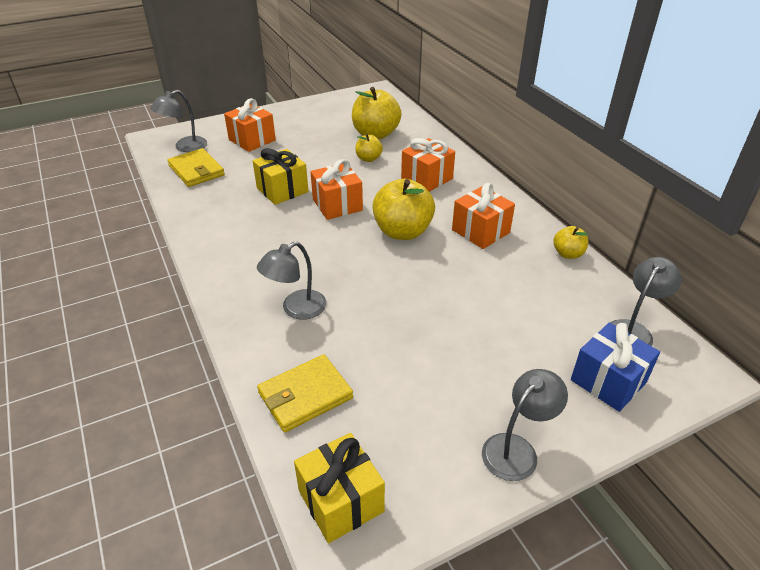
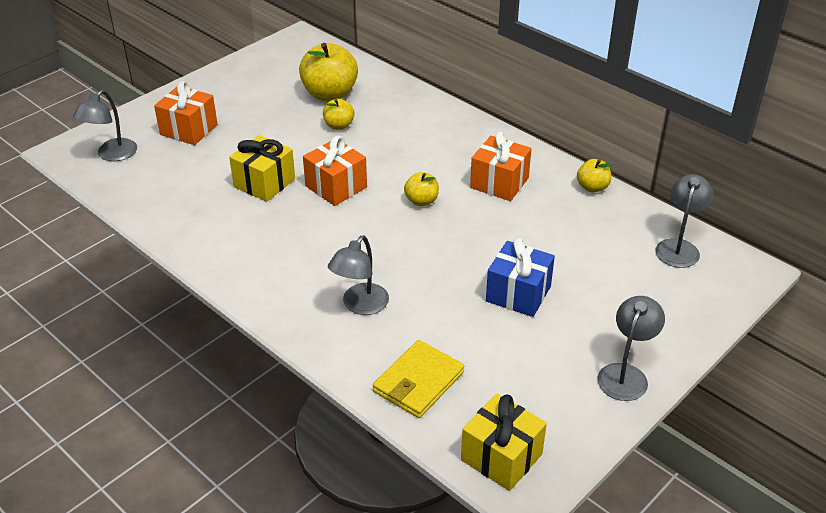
camera: 20 degrees left, 0 degrees up
yellow wallet [167,148,225,187] -> none
yellow apple [372,179,435,240] -> yellow apple [404,172,439,206], size x0.52
orange gift [401,138,455,192] -> none
blue gift [571,322,660,412] -> blue gift moved to [486,238,555,317]

